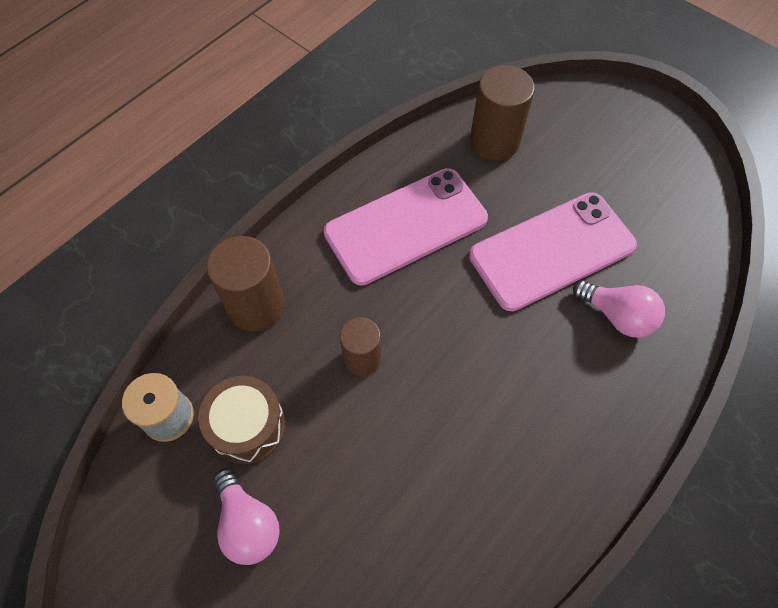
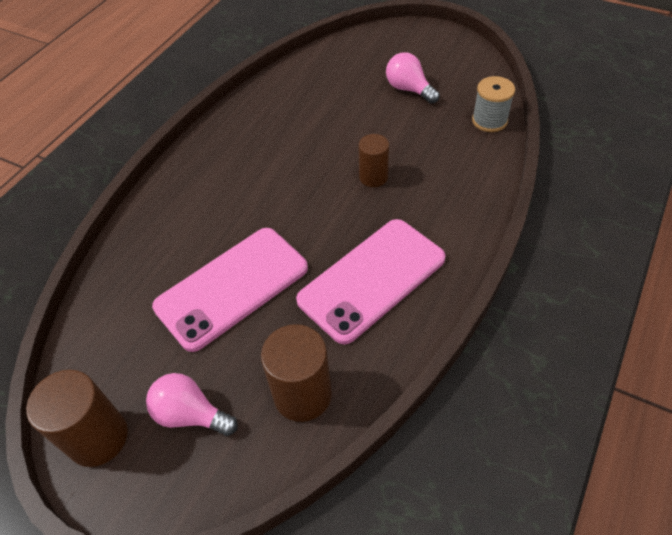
camera: 170 degrees right, 10 degrees down
brown drum [198,376,286,464] -> none
brown cylinder [206,236,285,331] -> brown cylinder moved to [26,370,128,467]
pink light bulb [573,280,665,338] -> pink light bulb moved to [146,373,238,436]

